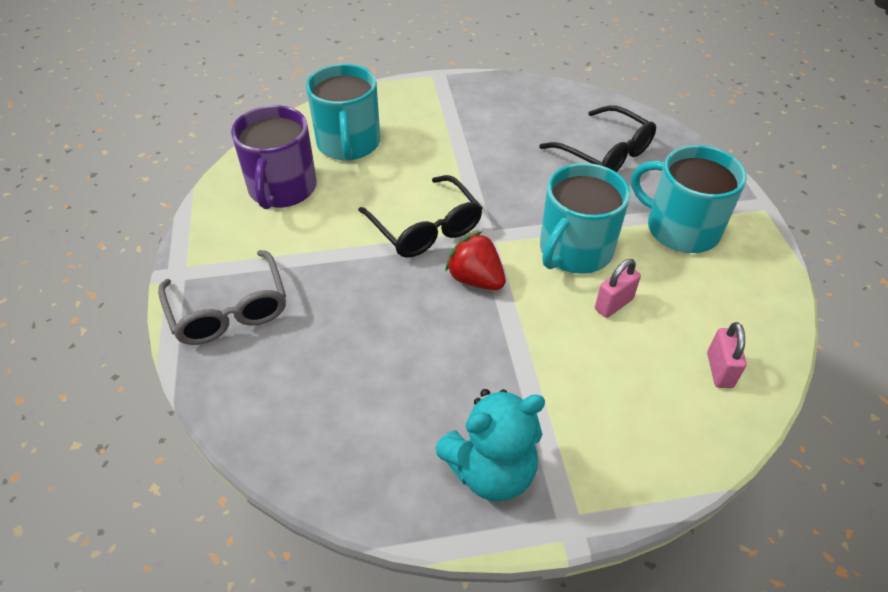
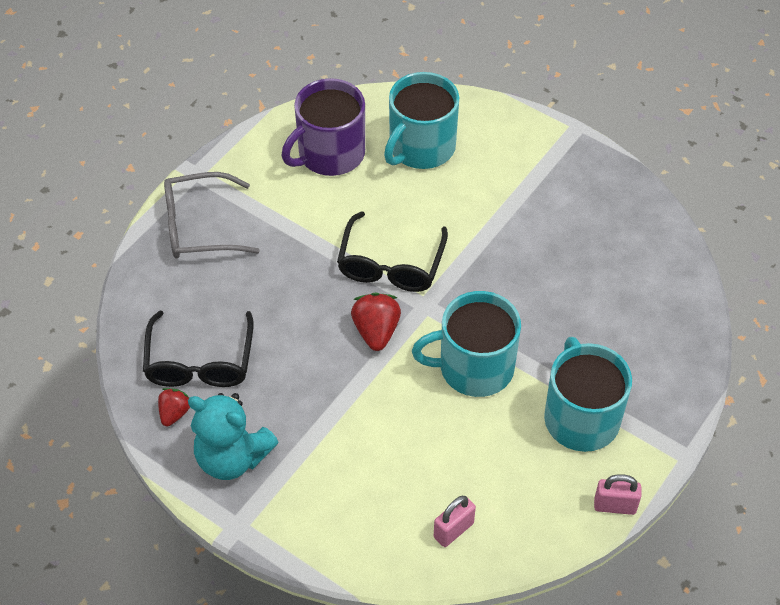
camera: 45 degrees right, 5 degrees up
grey glasses [158,250,286,345] -> grey glasses turned 60 degrees clockwise [164,172,260,259]
black glasses [539,106,656,172] -> black glasses moved to [143,311,254,387]
pink padlock [595,259,641,318] -> pink padlock moved to [594,474,641,515]
none -> red strawberry [158,388,190,426]

